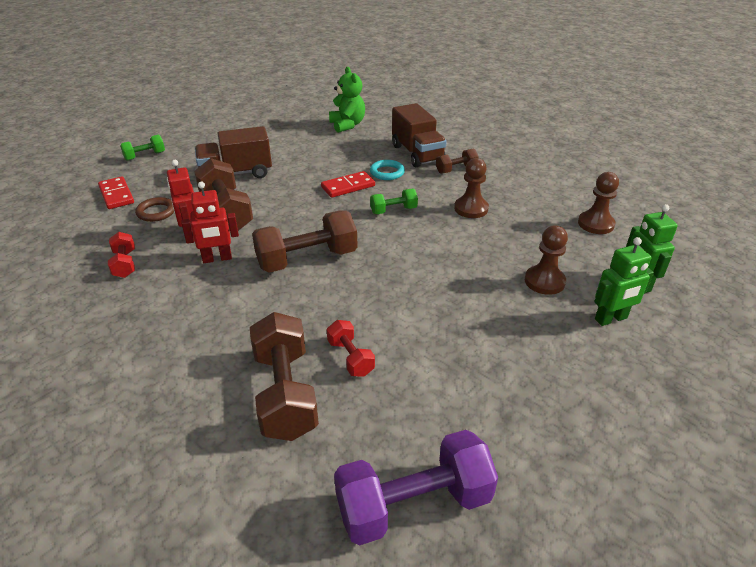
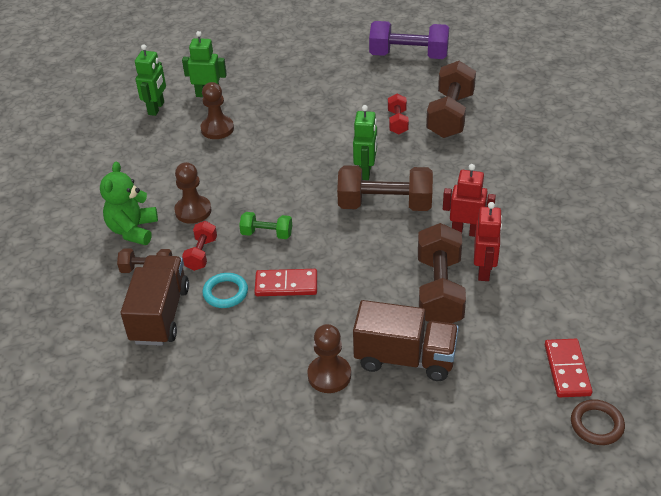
camera: 150 degrees left, 5 degrees up
red dumbbell [108,232,135,278] -> red dumbbell moved to [182,221,217,271]
green dumbbell [120,135,165,161] -> none
brown ring [135,197,174,222] -> brown ring moved to [571,399,625,445]
green teddy bear [329,67,365,133] -> green teddy bear moved to [100,162,158,245]
brown pawn [578,172,619,234] -> brown pawn moved to [307,324,351,393]
none -> green robot [353,105,377,180]

